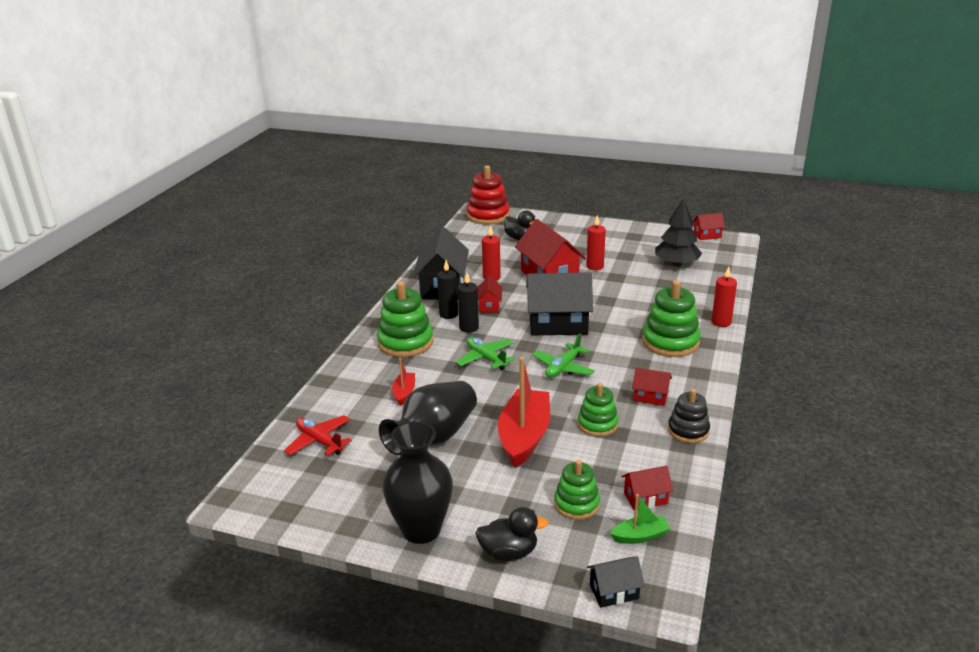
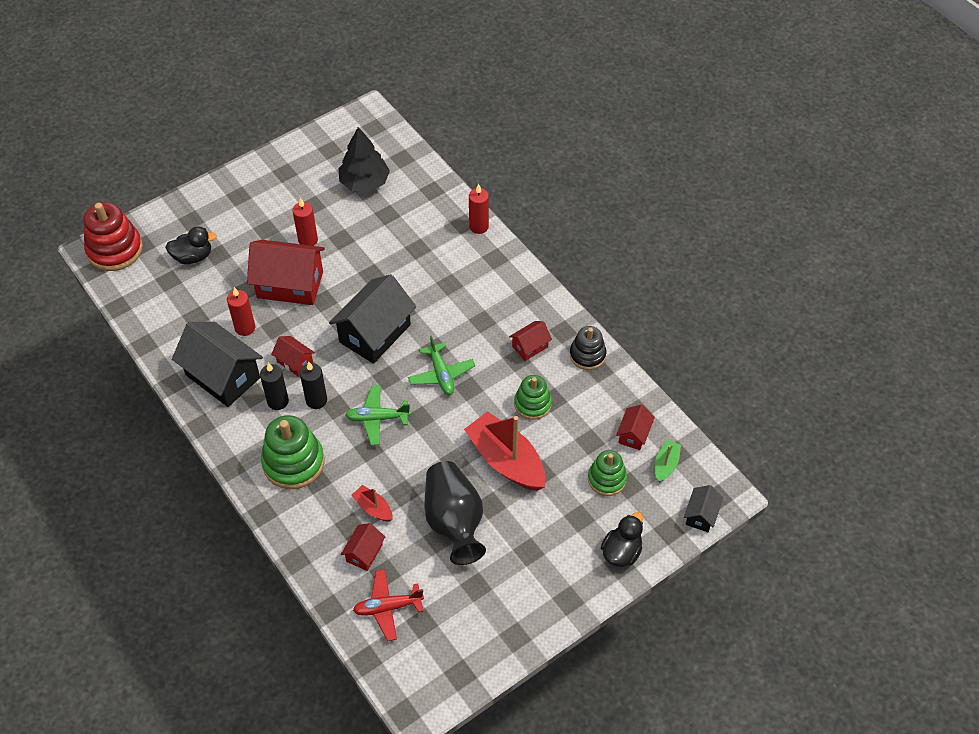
camera: 55 degrees left, 25 degrees up
black vase [382,421,453,544] -> none
green stacking toy [642,280,701,357] -> none
red house [693,213,725,240] -> red house moved to [341,523,385,571]

